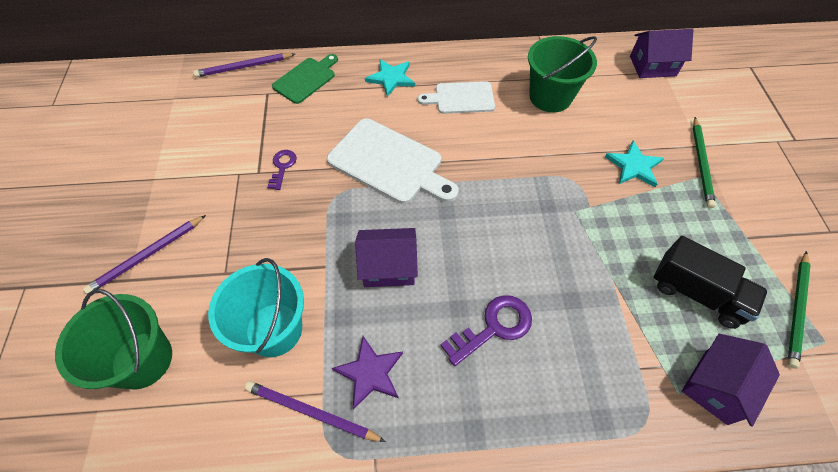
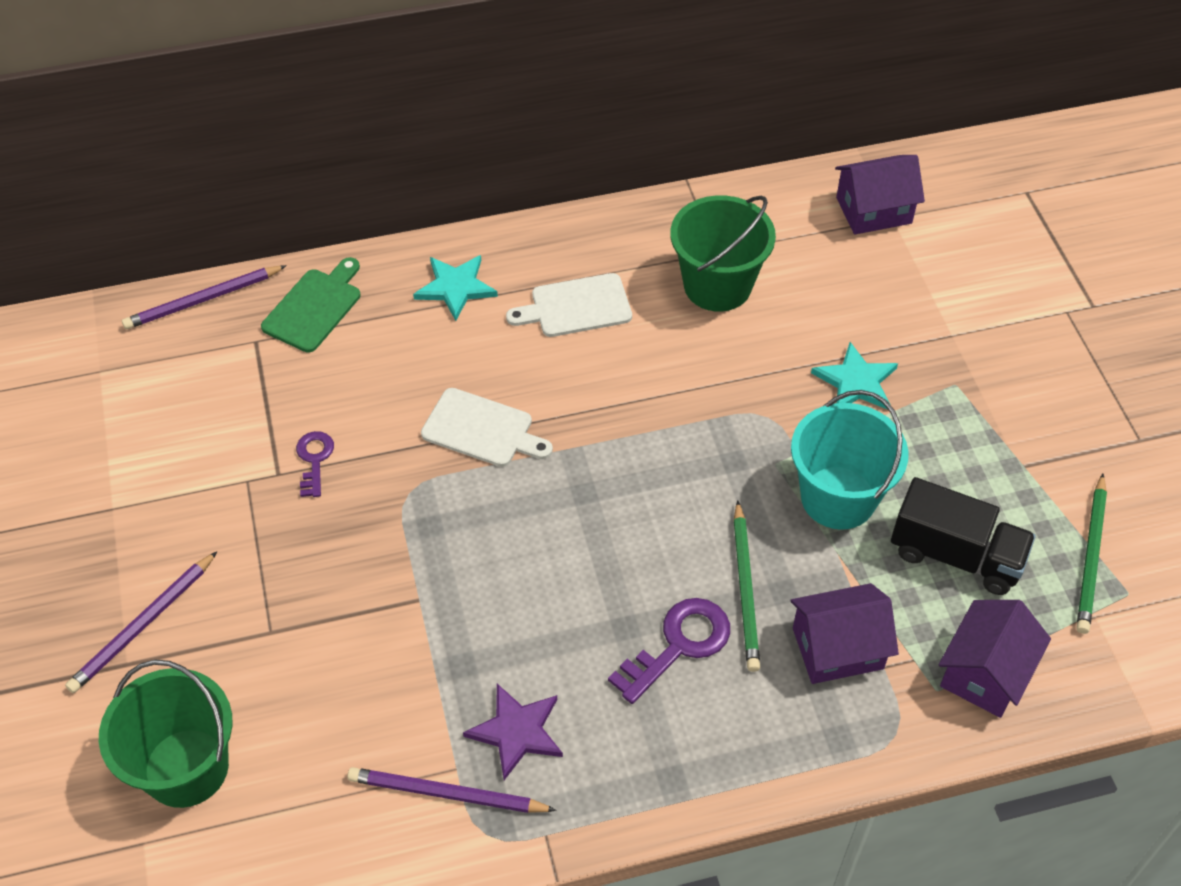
camera: 10 degrees left, 5 degrees down
turquoise bucket [208,258,304,357] -> turquoise bucket moved to [791,390,909,530]
white cutting board [327,119,459,204] -> white cutting board [421,388,553,467], size x0.62
purple house [355,228,418,287] -> purple house moved to [790,583,899,684]
green pencil [693,117,716,208] -> green pencil moved to [734,500,760,672]

